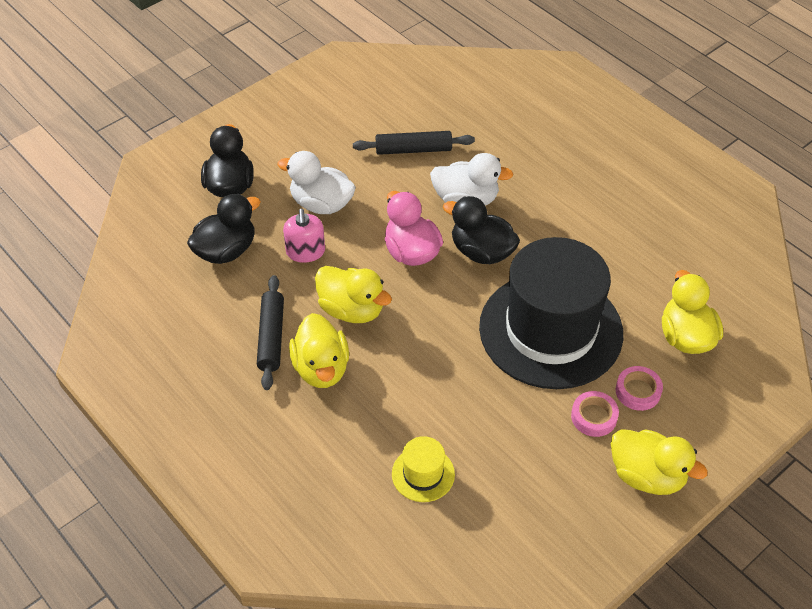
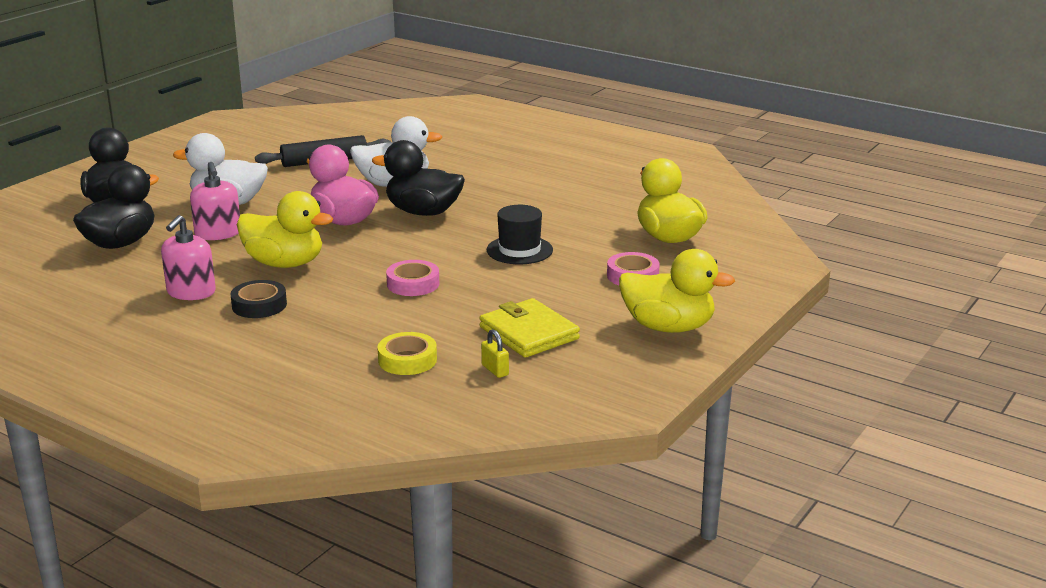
camera: 15 degrees left, 25 degrees down
black rolling pin [257,275,284,390] -> pink soap dispenser [161,215,216,300]
yellow duck [289,313,349,388] -> black tape [230,280,287,318]
yellow hat [392,436,455,502] -> yellow tape [377,332,437,375]
black hat [479,237,623,389] -> black hat [487,205,553,264], size x0.40
pink tape [571,391,619,437] -> pink tape moved to [386,260,439,296]
none -> yellow wallet [479,298,580,358]
none -> yellow padlock [481,329,509,378]

